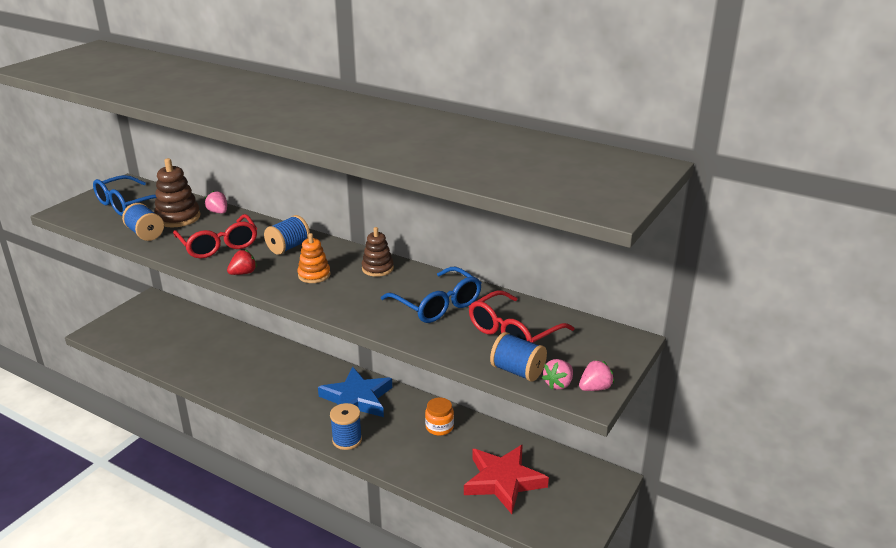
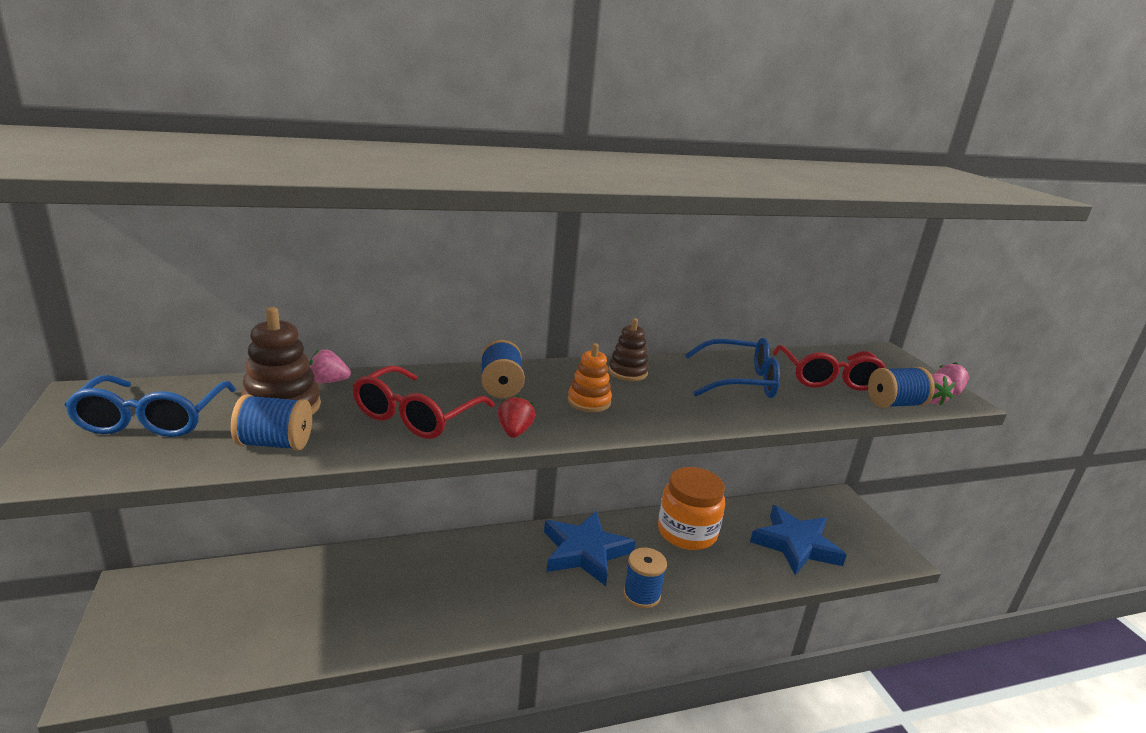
camera: 50 degrees left, 5 degrees down
red glasses [173,214,257,259] -> red glasses turned 105 degrees clockwise [353,366,495,439]
orange jar [425,397,454,436] -> orange jar [658,467,725,550], size x1.89
red star [464,444,549,514] -> blue star [750,505,847,575]

